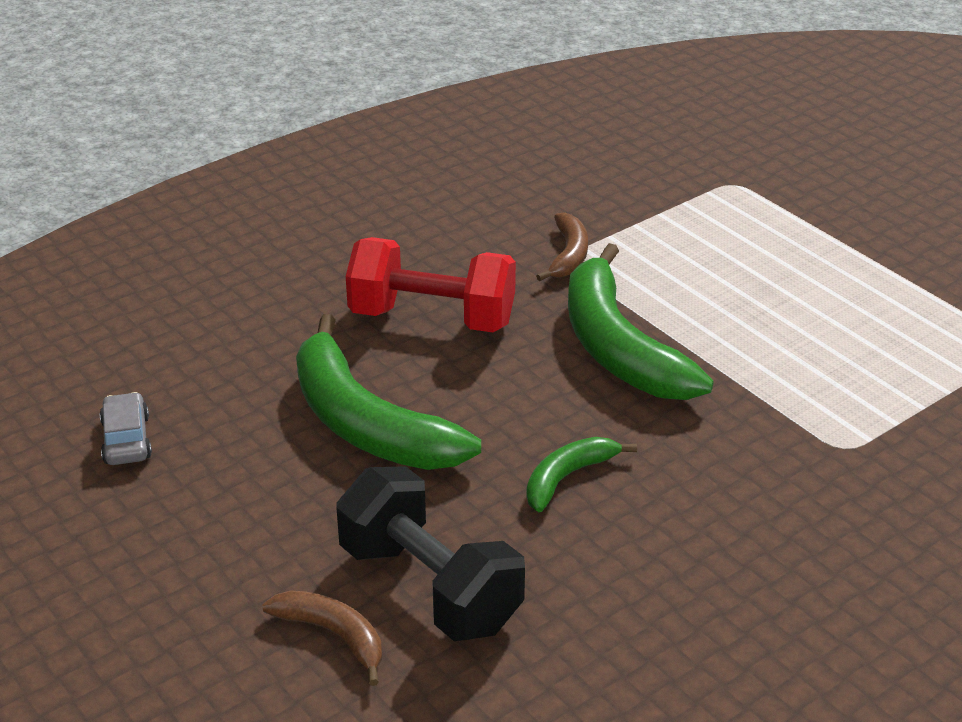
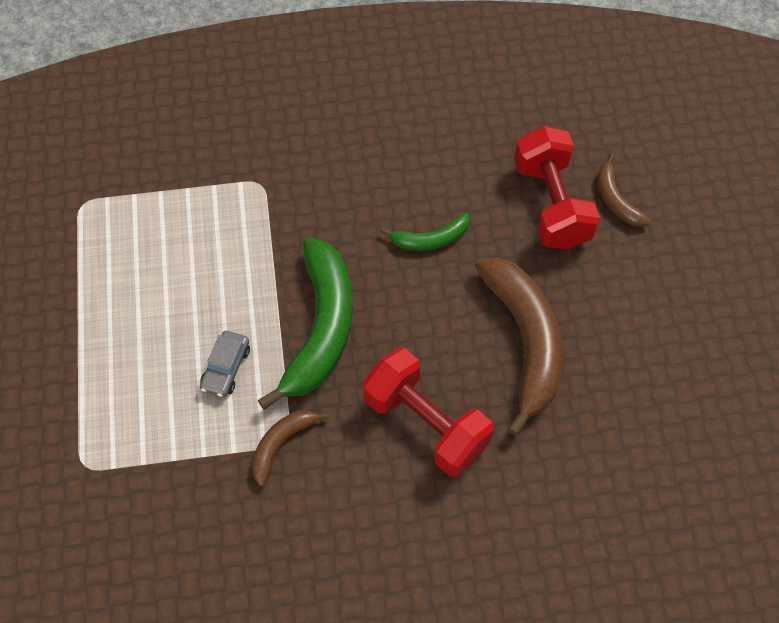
camera: 150 degrees left, 25 degrees up
grey car [100,392,152,465] -> grey car moved to [200,331,250,397]
green banana [296,314,481,470] -> brown banana [475,257,563,436]
black dumbbell [336,466,525,641] -> red dumbbell [514,126,600,250]

